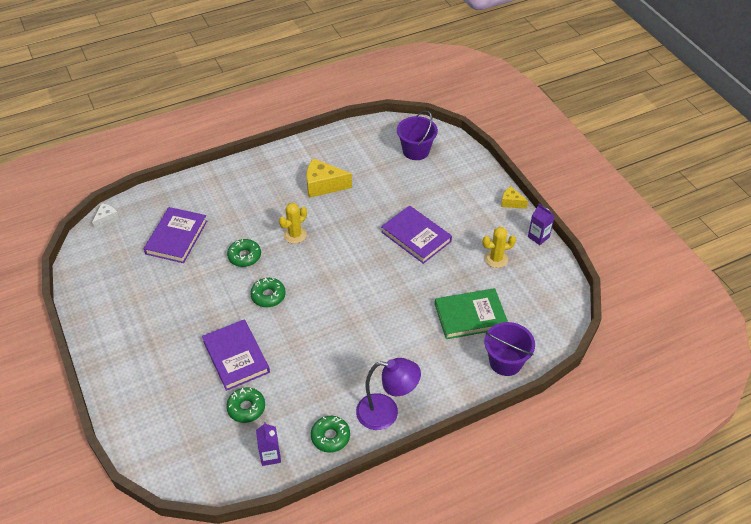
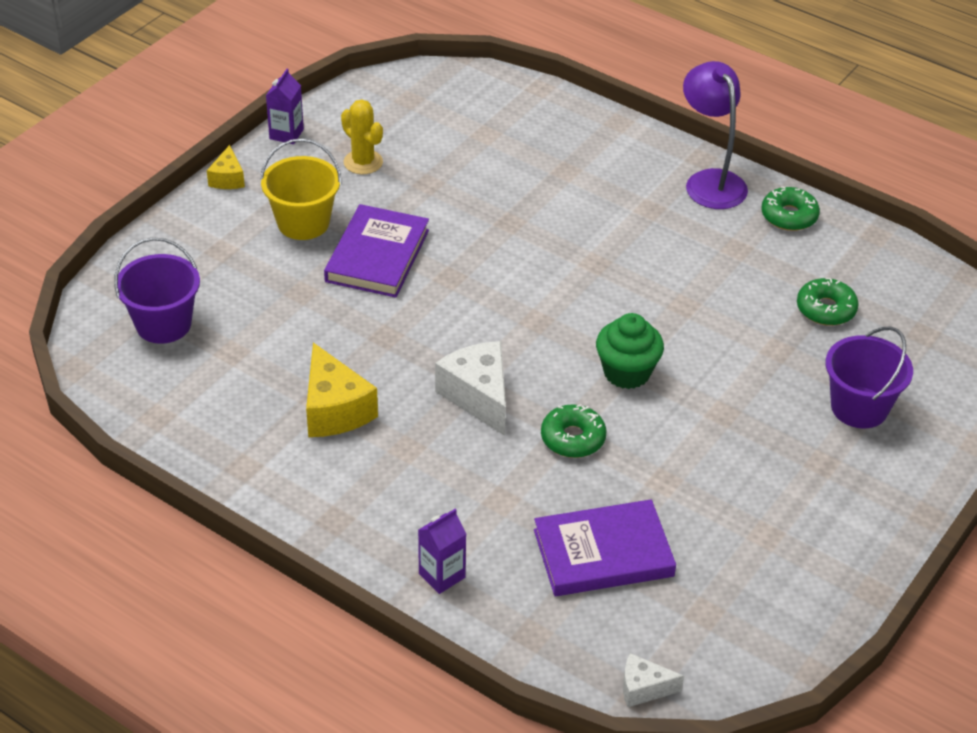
camera: 120 degrees left, 5 degrees down
purple book [202,319,270,391] -> none
green donut [250,278,286,307] -> green cupcake [596,313,664,389]
purple carton [256,422,281,466] -> purple carton moved to [418,509,466,594]
yellow cactus [279,203,307,244] -> white cheese [435,341,506,436]
green book [435,288,508,339] -> none
purple bucket [484,322,535,376] -> purple bucket moved to [826,326,913,428]
none -> yellow bucket [260,139,342,240]

